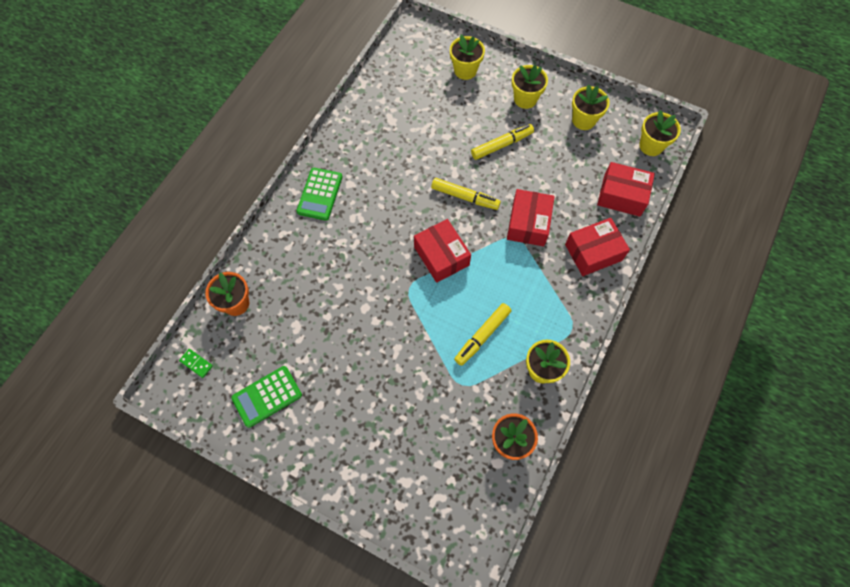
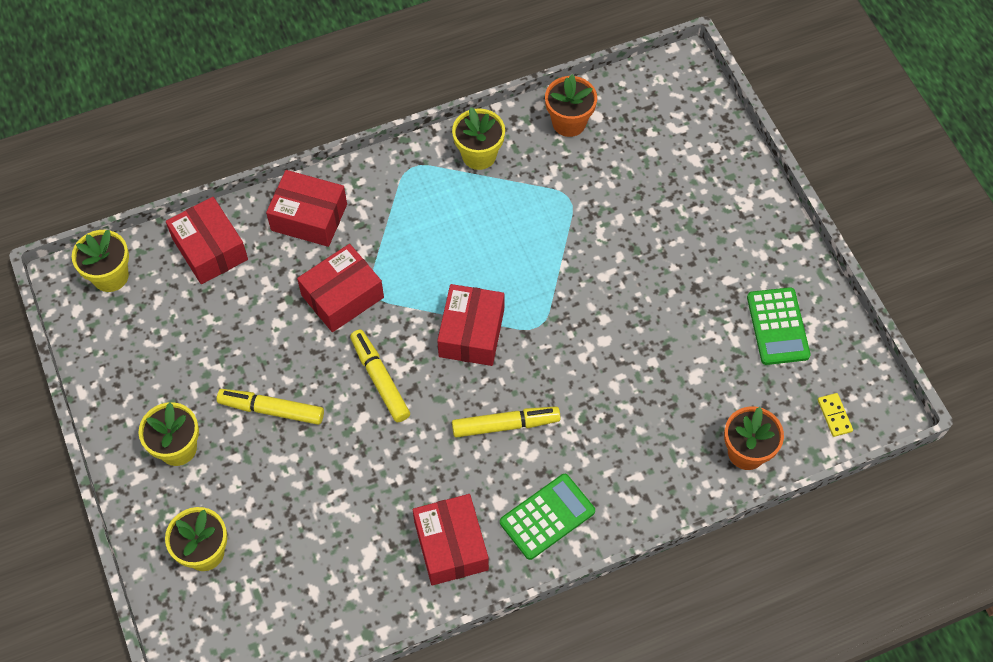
camera: 140 degrees left, 5 degrees down
green domino [179,349,213,378] -> yellow domino [818,393,853,437]
green calculator [231,366,302,428] -> green calculator turned 75 degrees clockwise [747,287,811,365]
yellow marker [454,303,511,366] -> yellow marker moved to [452,407,561,438]
yellow flower pot [572,84,610,130] -> none
none -> red box [413,494,489,586]

